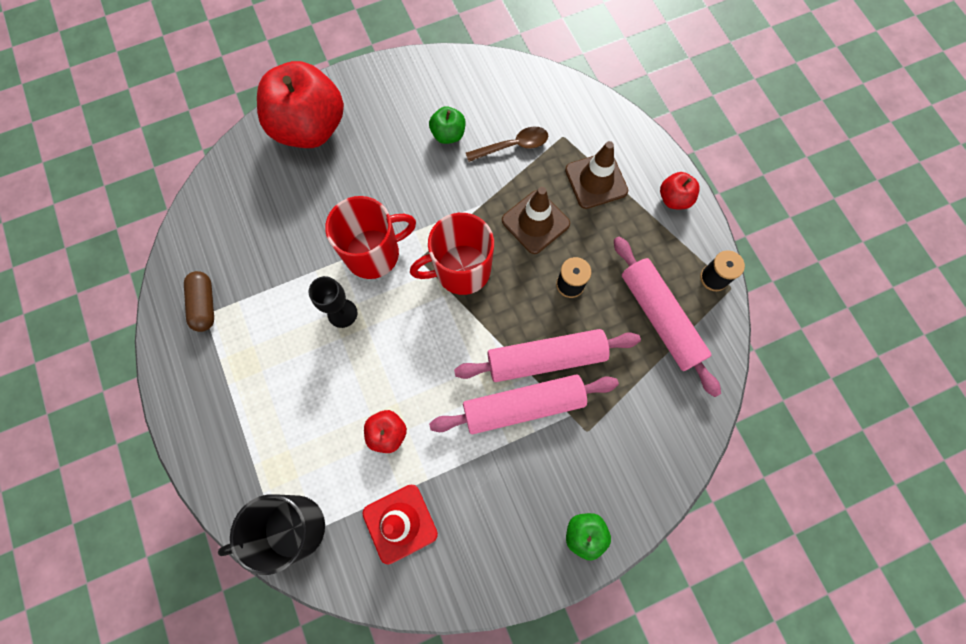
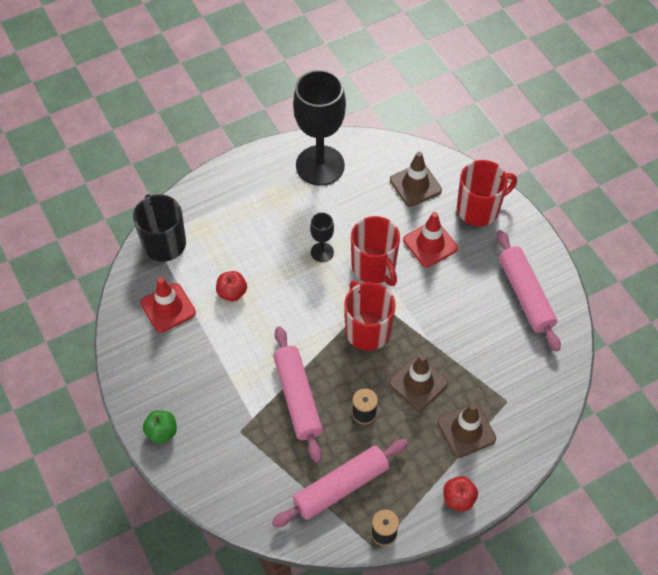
camera: 85 degrees right, 15 degrees down
brown capsule [184,271,214,332] -> black goblet [293,70,346,186]
red apple [257,61,344,148] -> red mug [457,160,517,226]
green apple [429,106,465,144] -> none
pink rolling pin [429,374,619,434] -> pink rolling pin moved to [497,230,561,352]
brown spoon [466,127,548,162] -> none
none -> brown traffic cone [390,152,442,207]
none -> red traffic cone [403,212,458,267]

